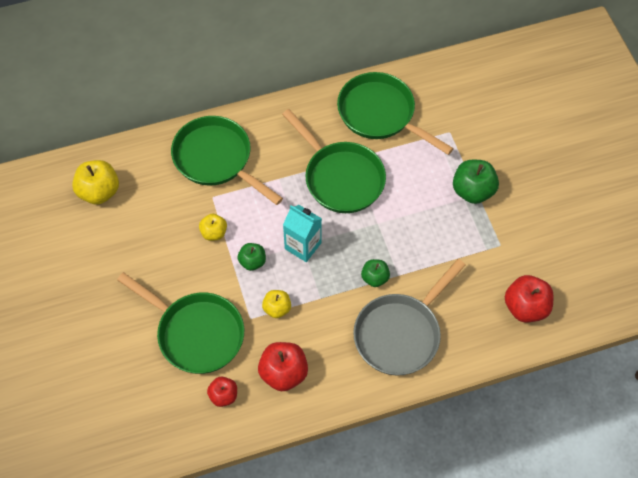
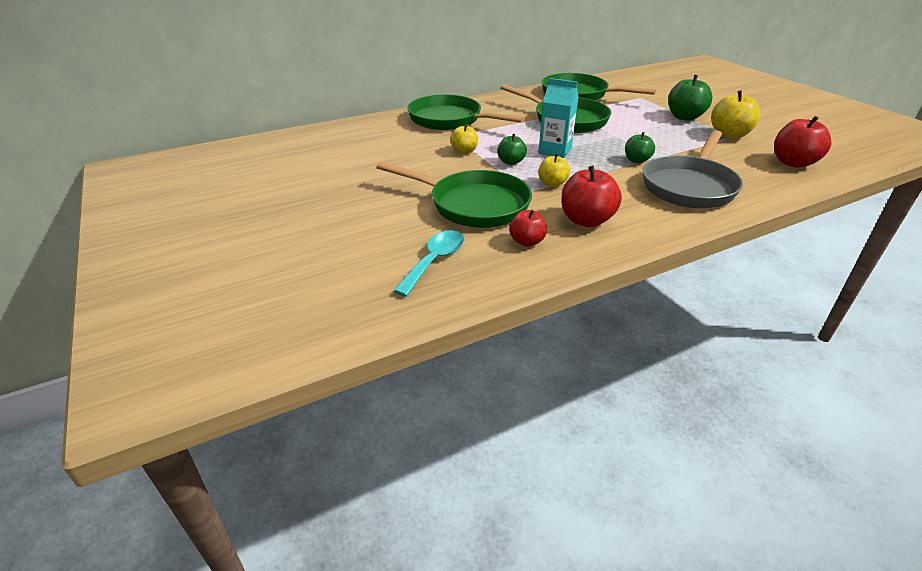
camera: 10 degrees left, 25 degrees down
yellow apple [72,160,119,205] -> yellow apple moved to [711,90,760,139]
none -> turquoise spoon [393,230,464,297]

